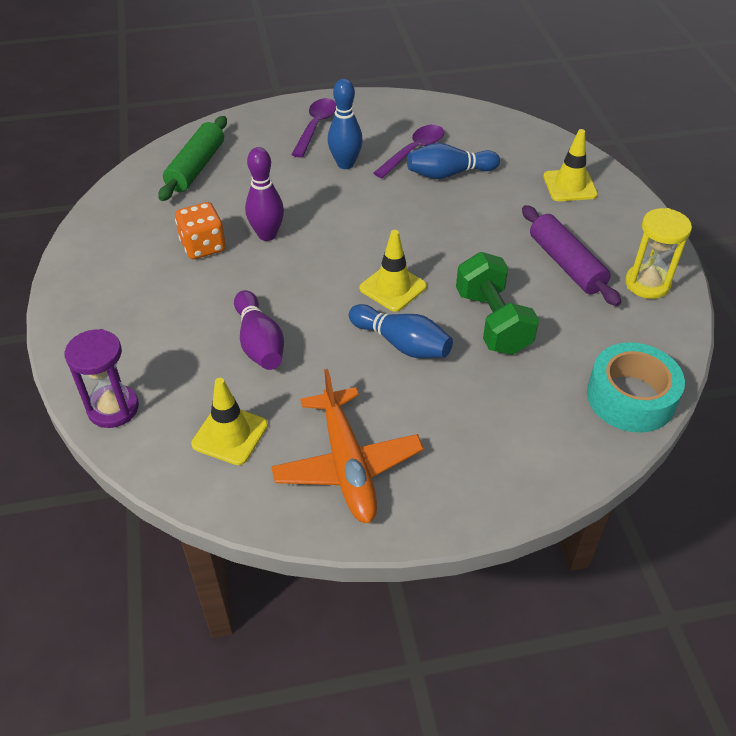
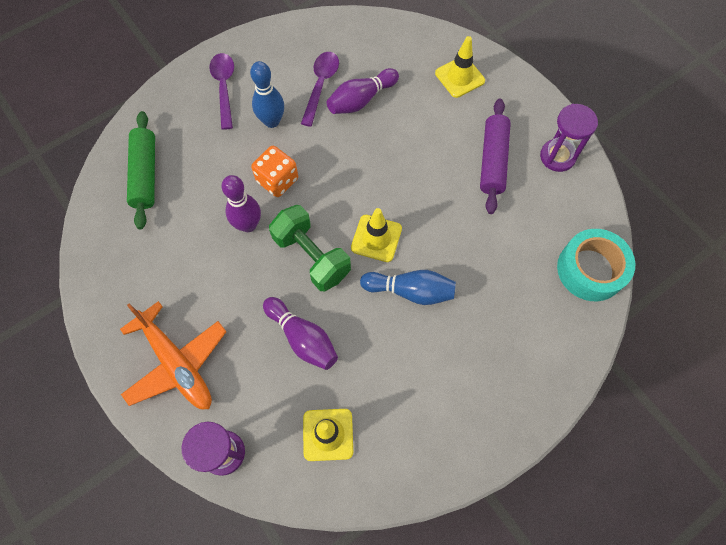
camera: 25 degrees left, 20 degrees up
orange dice [175,202,226,259] -> orange dice moved to [251,146,298,197]
orange plane [271,369,424,524] -> orange plane moved to [120,301,227,409]
blue bowling pin [407,143,500,179] -> purple bowling pin [327,68,399,114]
green dumbbell [456,252,539,355] -> green dumbbell moved to [269,205,351,291]
purple rolling pin [522,205,621,306] -> purple rolling pin turned 60 degrees clockwise [480,99,511,214]
yellow hourglass [625,208,692,299] -> purple hourglass [540,104,598,172]

